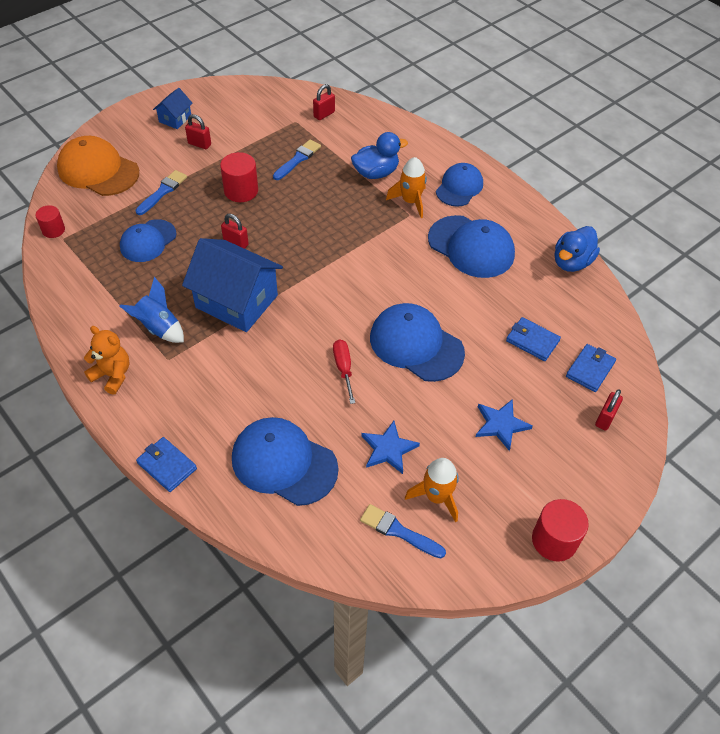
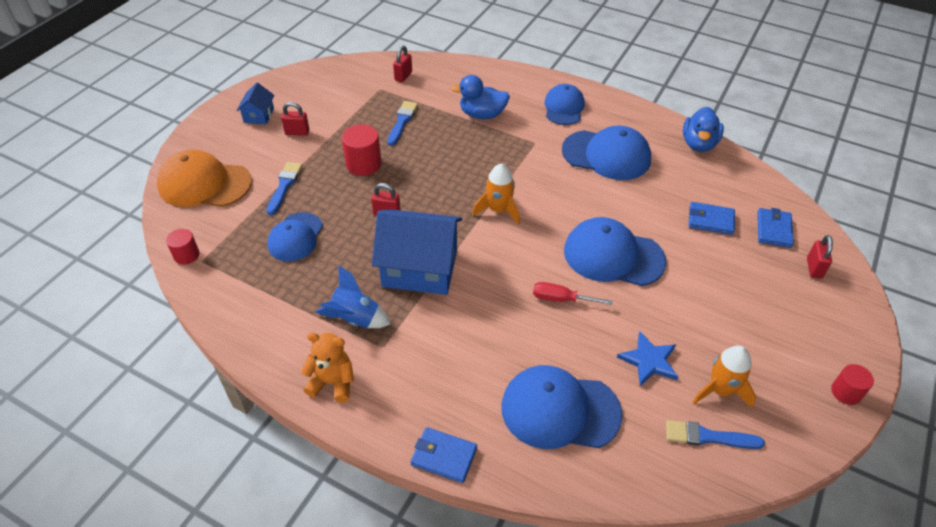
camera: 20 degrees left, 5 degrees down
red screwdriver [333,340,355,404] -> red screwdriver turned 45 degrees counterclockwise [533,282,612,305]
blue duck [351,132,408,179] -> blue duck turned 135 degrees counterclockwise [451,75,510,119]
orange rocket [386,157,427,218] -> orange rocket moved to [472,163,520,225]
blue star [475,399,533,451] -> none
red cylinder [532,499,589,561] -> red cylinder [831,364,874,405], size x0.63

